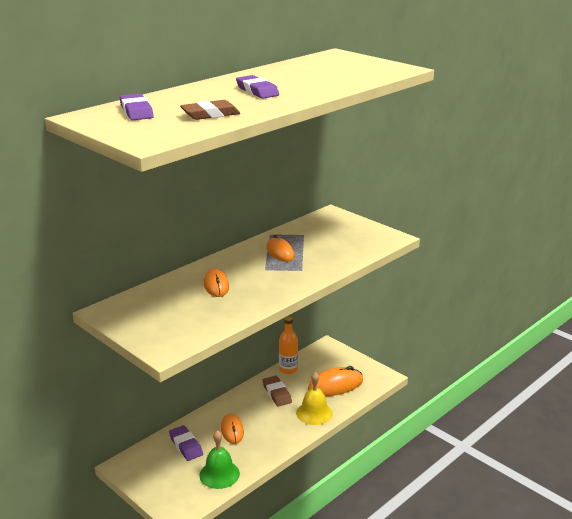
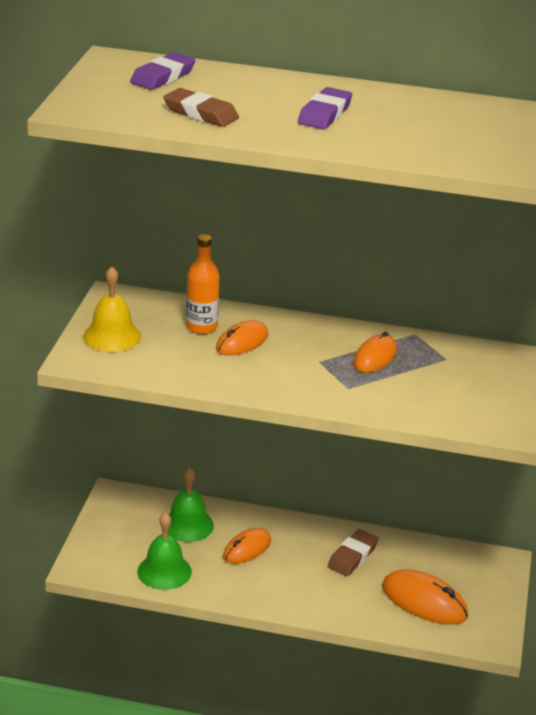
camera: 55 degrees right, 5 degrees up
purple eraser [169,425,203,461] -> green bell [168,467,214,542]
orange bottle [279,316,298,374] -> orange bottle moved to [186,234,220,334]
yellow bell [296,372,333,425] -> yellow bell moved to [83,266,141,352]

